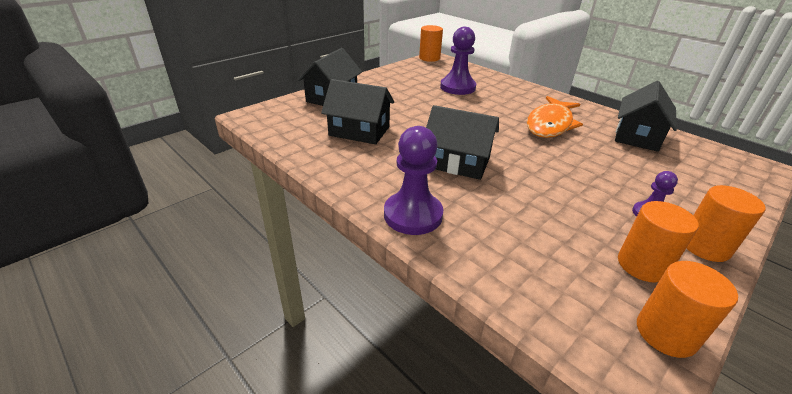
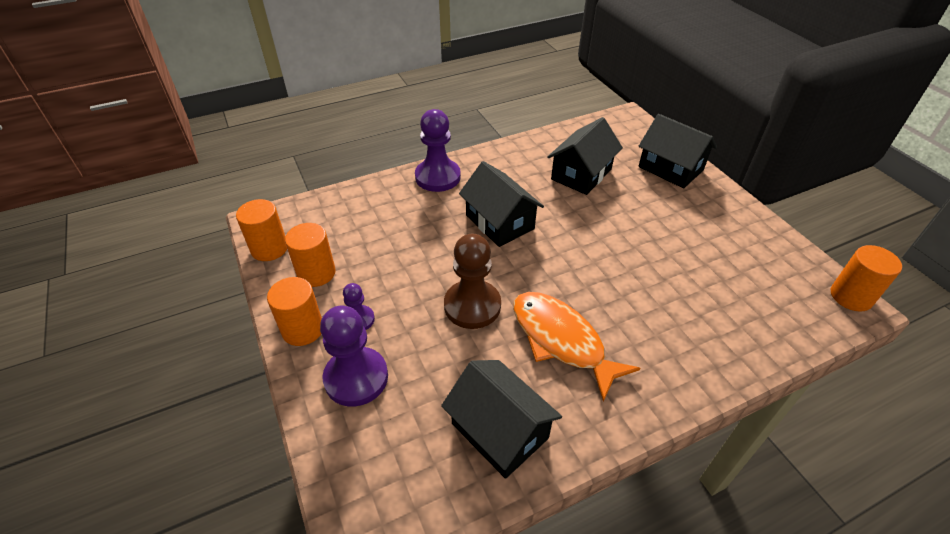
camera: 110 degrees right, 10 degrees up
black house [426,105,499,180] -> black house turned 75 degrees counterclockwise [459,161,544,247]
purple pawn [440,27,476,95] -> purple pawn moved to [320,306,388,406]
none -> brown pawn [444,234,501,329]

